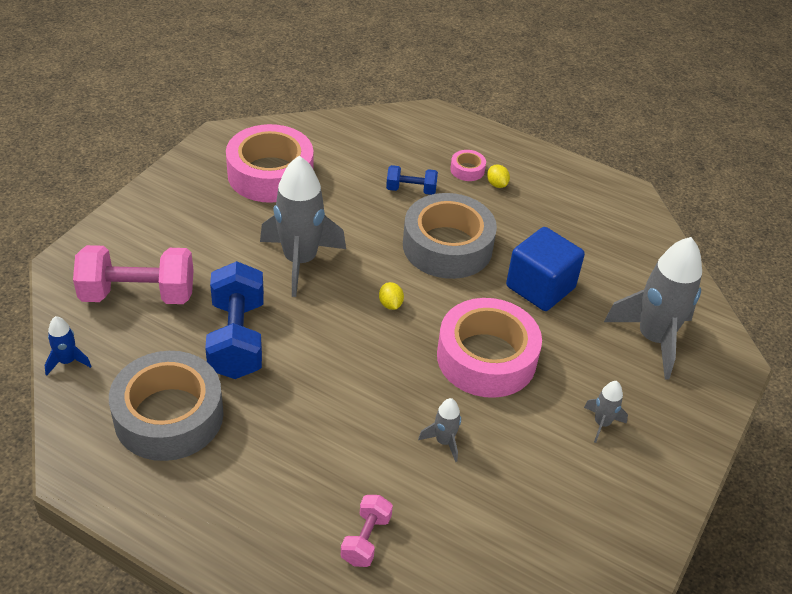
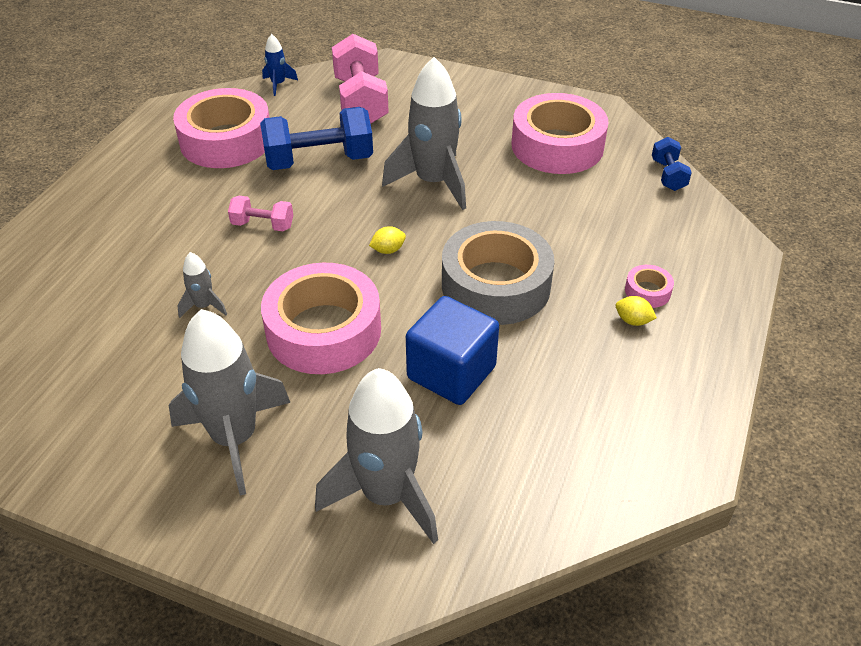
camera: 85 degrees right, 0 degrees up
grey tape [109,351,224,461] -> pink tape [173,88,270,168]
pink dumbbell [341,495,393,567] -> pink dumbbell moved to [228,196,293,231]
blue dumbbell [386,165,438,195] -> blue dumbbell moved to [652,137,692,191]
yellow lemon [487,164,510,188] -> yellow lemon turned 60 degrees clockwise [616,296,657,326]
grey rocket [584,381,628,443] -> grey rocket [169,309,290,495], size x2.21

